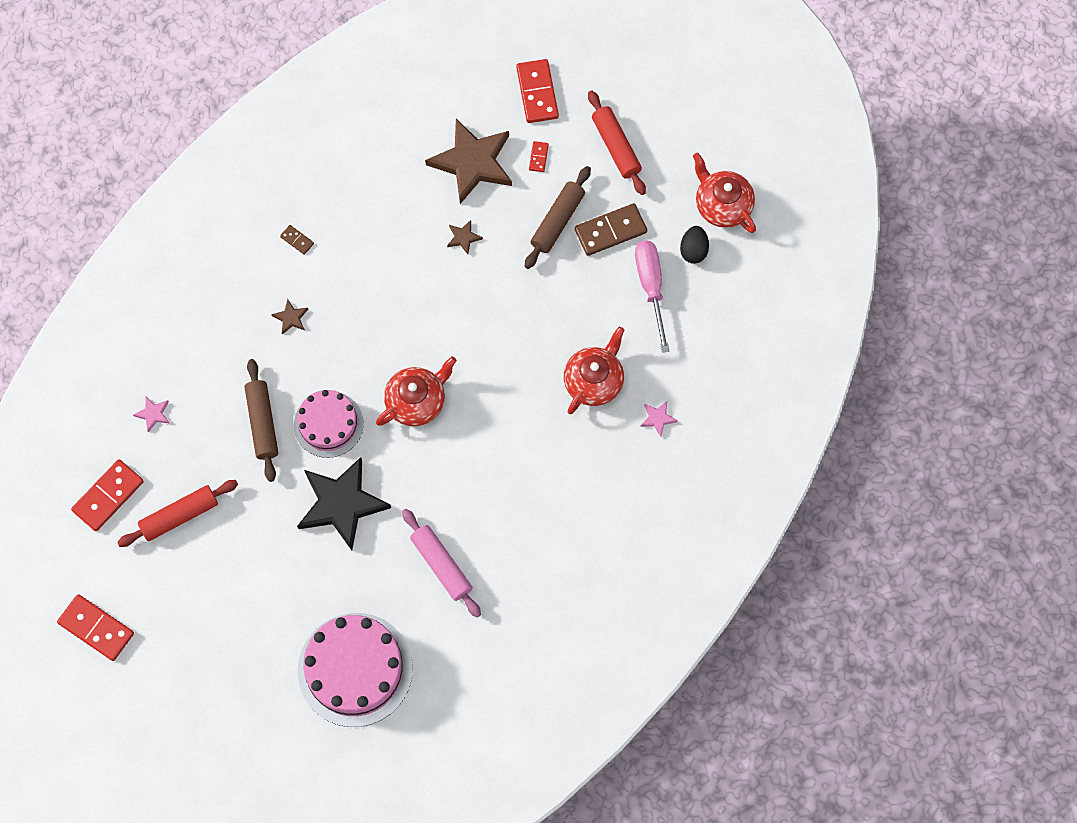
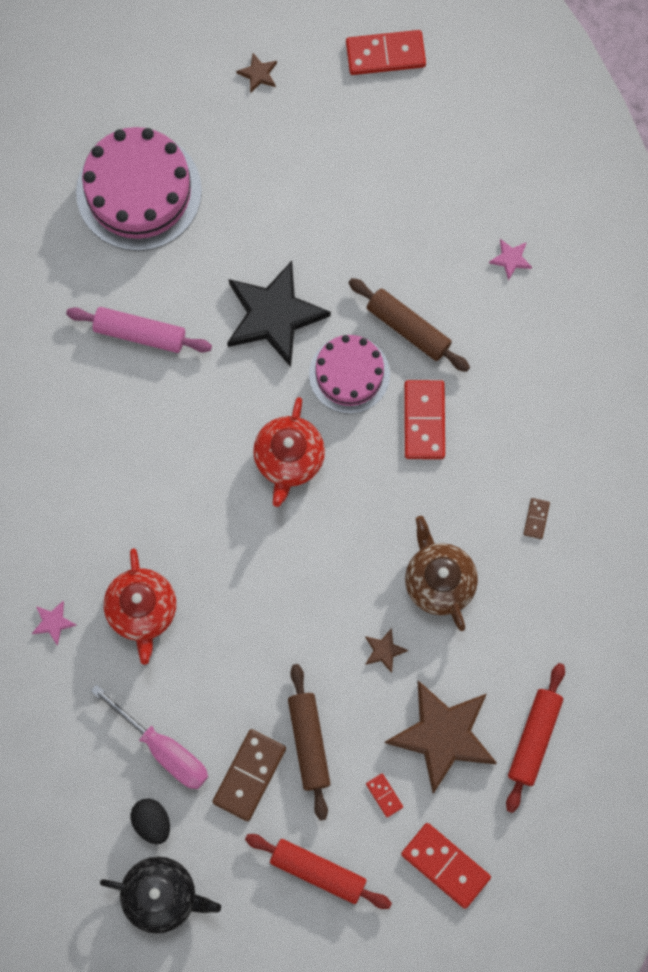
camera: 140 degrees right, 5 degrees up
red domino [71,459,144,531] -> red domino moved to [404,380,445,459]
red rolling pin [117,480,238,547] -> red rolling pin moved to [506,663,565,813]
brown star [271,299,308,335] -> brown star moved to [236,53,277,93]
brown domino [280,225,314,255] -> brown domino turned 75 degrees counterclockwise [524,498,550,539]
red teapot [693,153,756,233] -> black teapot [100,857,221,934]
none -> brown teapot [405,516,478,631]

